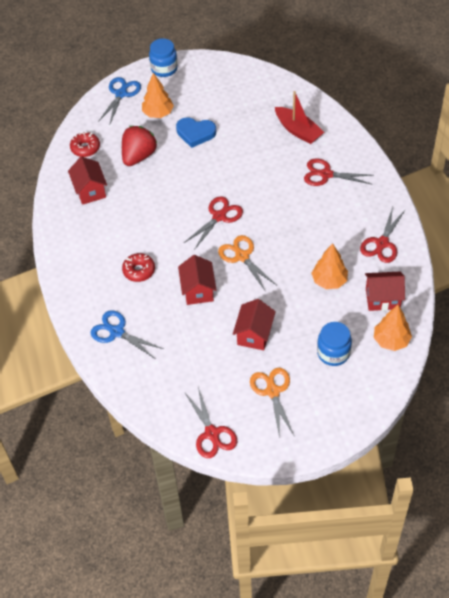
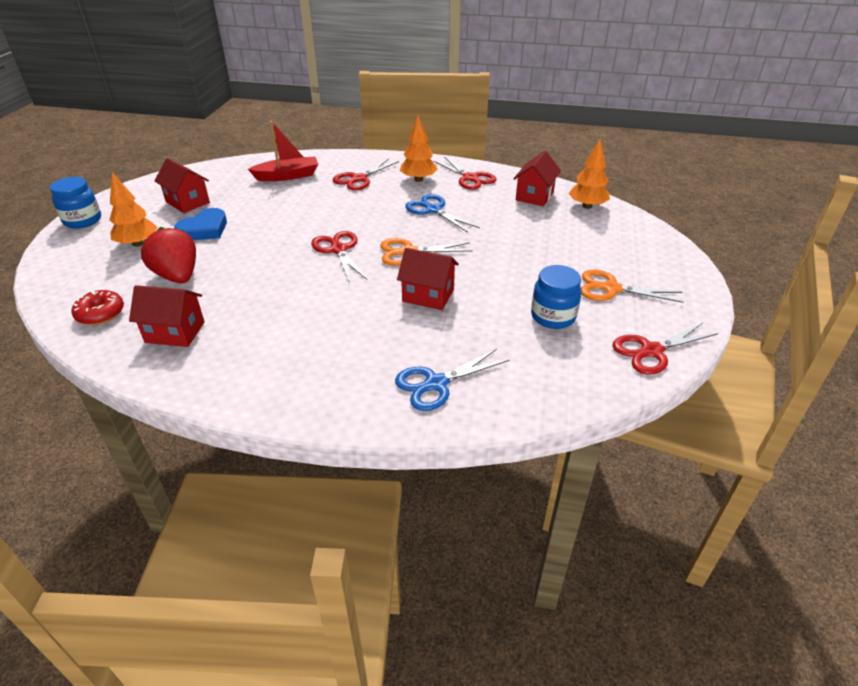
camera: 65 degrees left, 15 degrees down
blue scissors [98,77,141,126] -> blue scissors moved to [405,194,480,233]
red donut [122,253,155,282] -> none
red scissors [185,387,237,458] -> red scissors turned 150 degrees clockwise [612,323,718,375]
red house [233,299,276,350] -> red house moved to [155,158,210,213]
orange tree [312,243,348,289] -> orange tree moved to [400,116,438,182]
blue jar [317,322,352,366] -> blue jar moved to [531,265,582,329]

